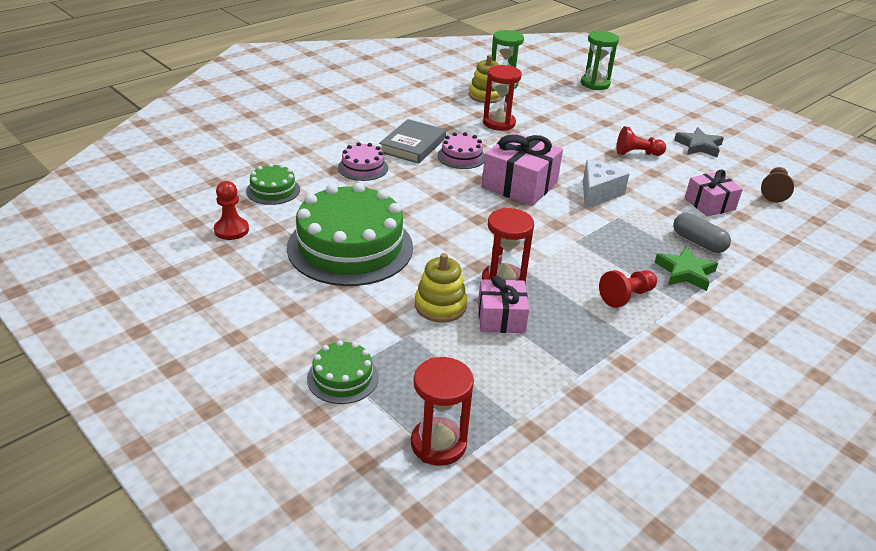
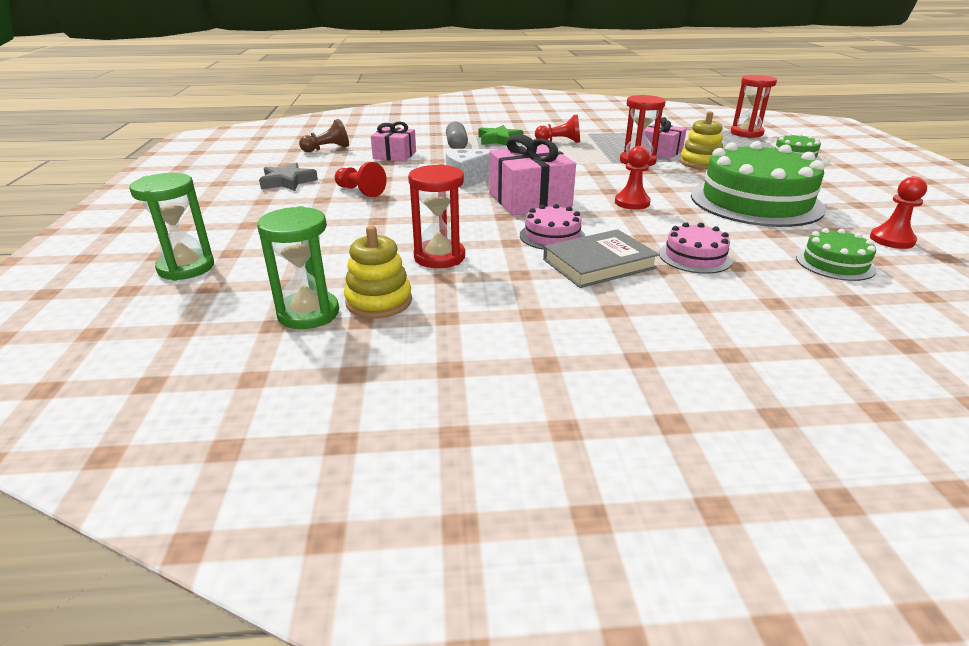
camera: 140 degrees left, 5 degrees down
none -> red pawn [615,146,651,210]

